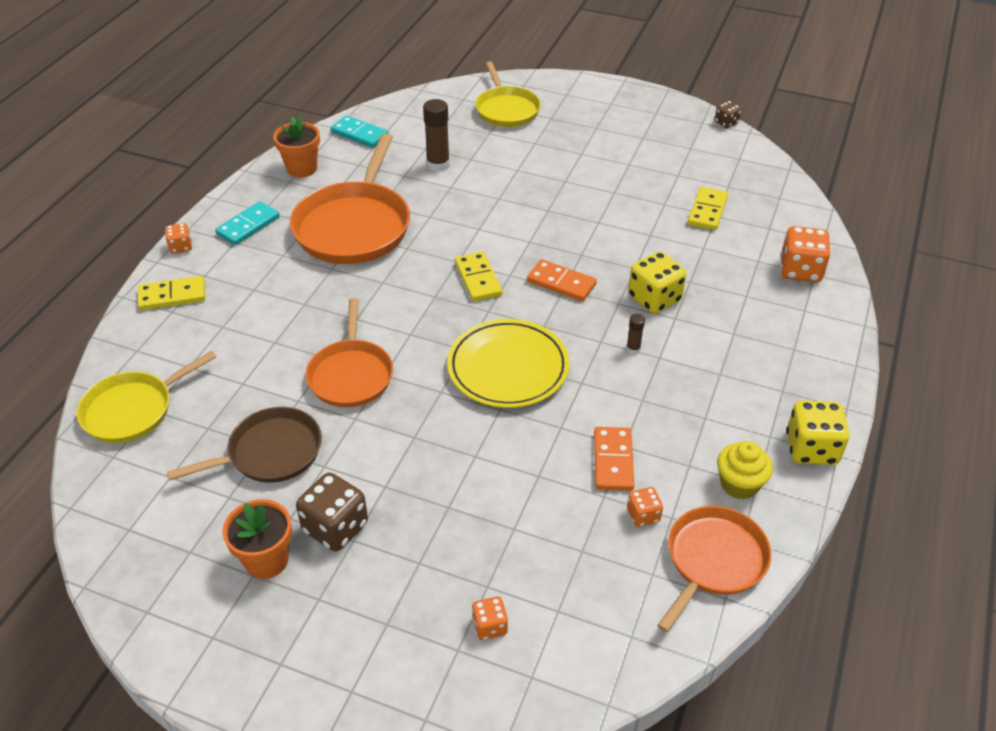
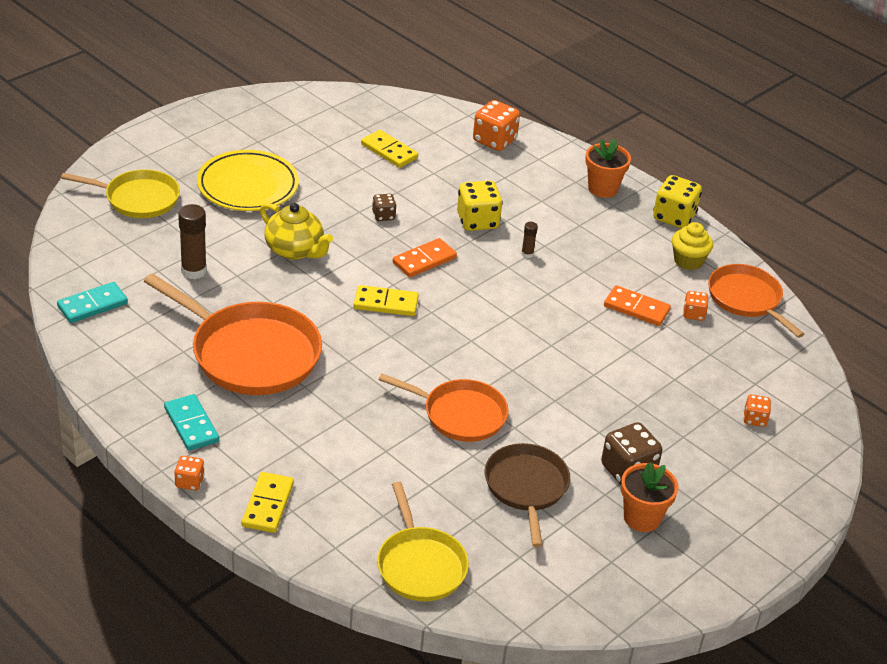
camera: 70 degrees left, 5 degrees down
orange flower pot [273,116,320,178] -> orange flower pot moved to [585,139,631,198]
yellow plate [447,319,569,408] -> yellow plate moved to [197,150,299,211]
brown dice [715,101,741,128] -> brown dice moved to [372,194,397,221]
none -> yellow teapot [260,203,333,260]

